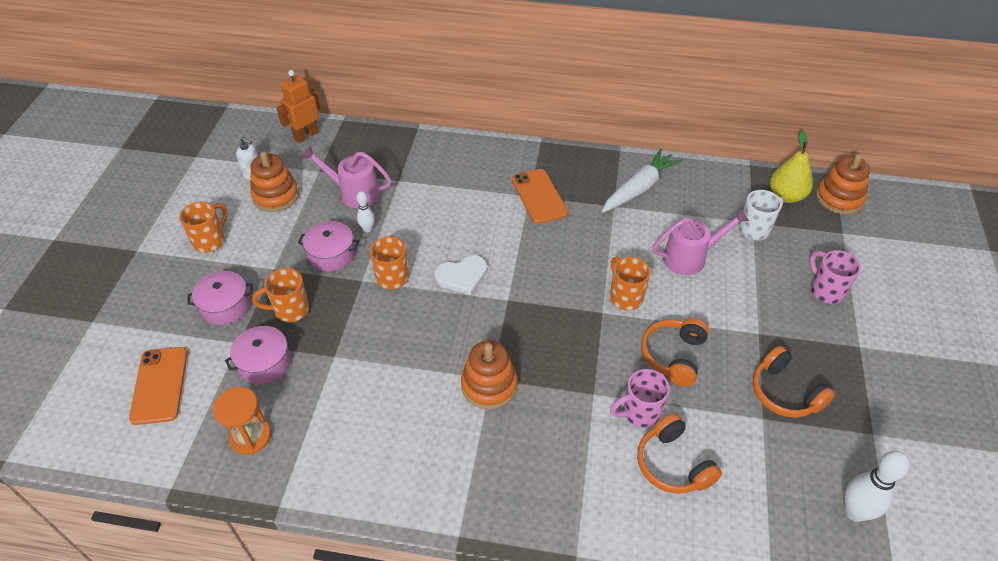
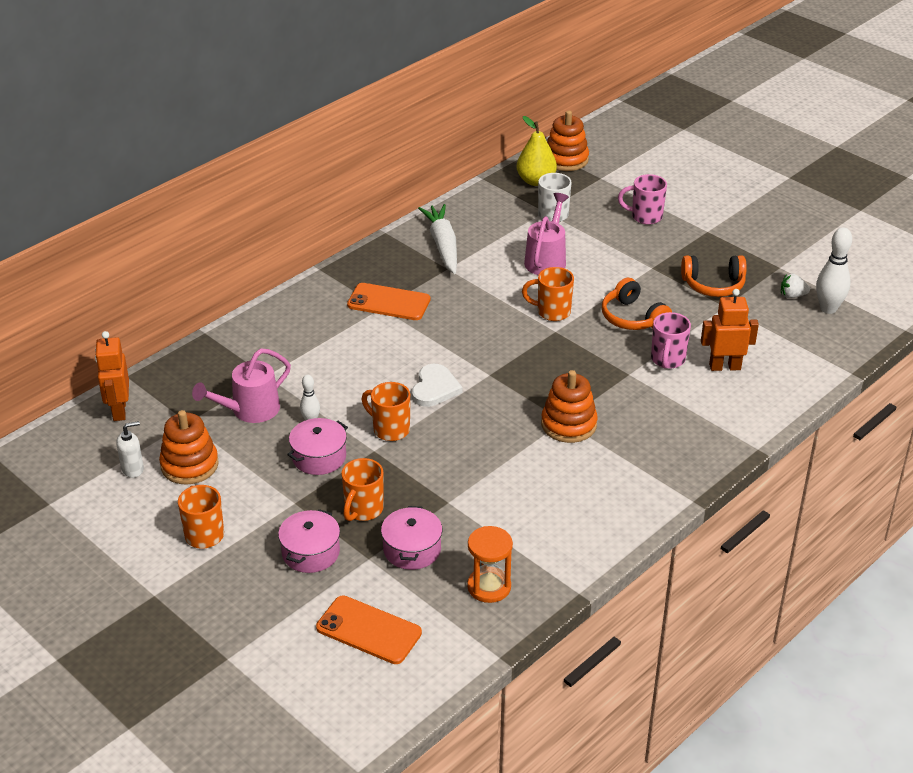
camera: 55 degrees left, 10 degrees down
orange headphones [637,414,722,494] -> orange robot [701,289,759,371]
none -> white strawberry [781,274,810,298]

